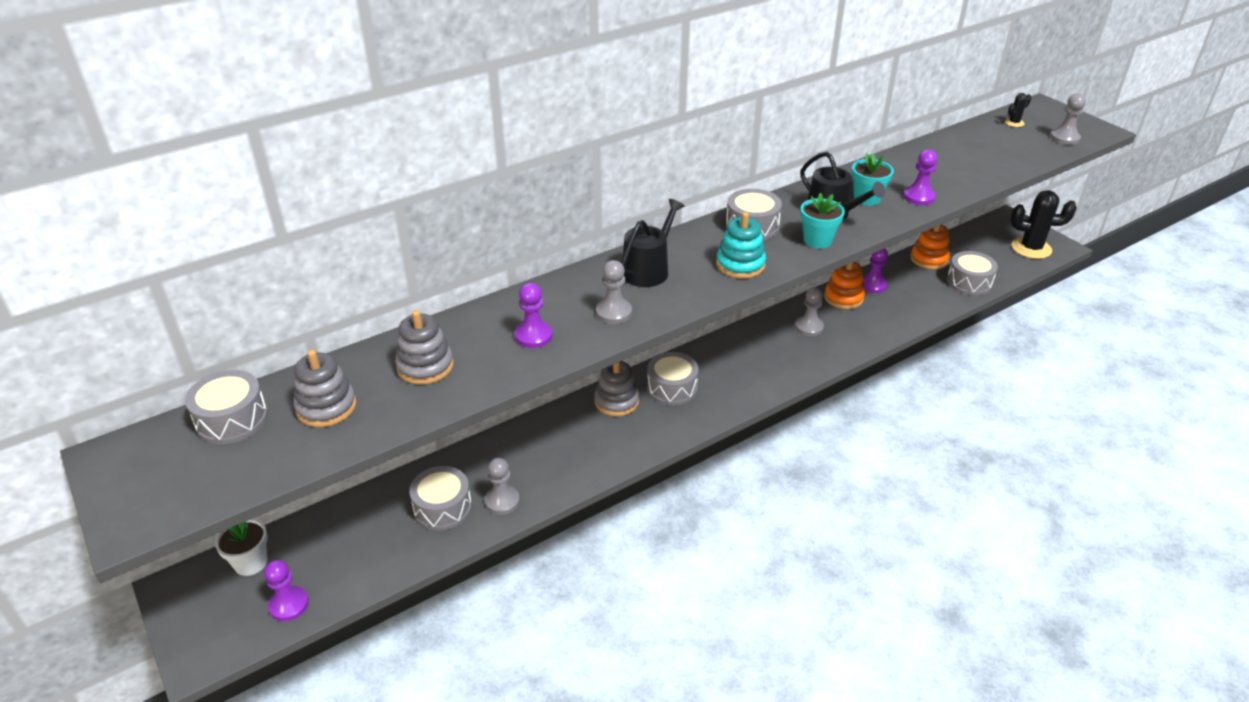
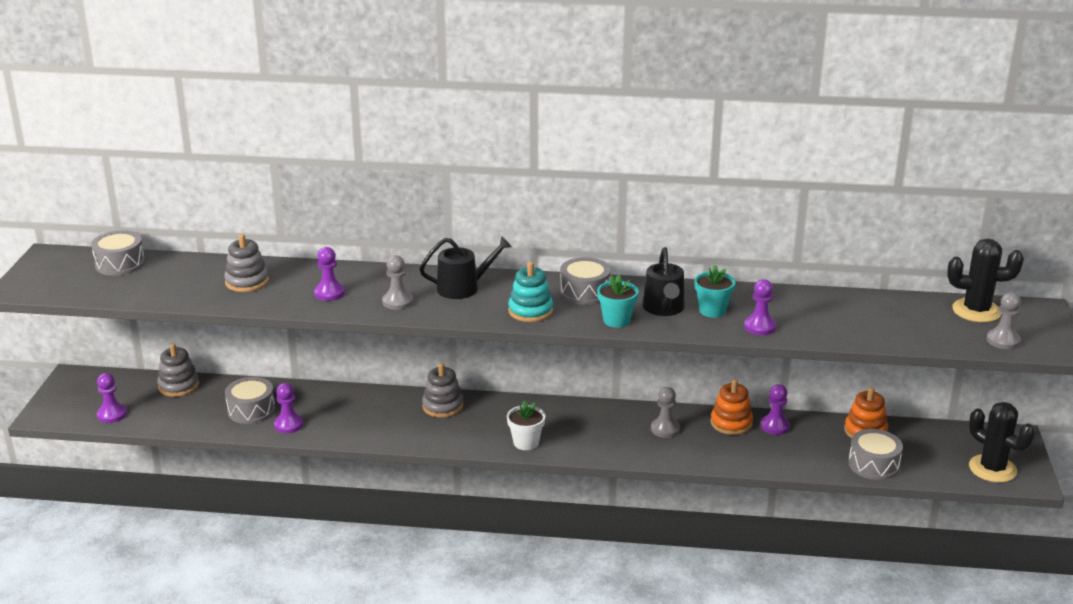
camera: 40 degrees right, 10 degrees down
white flower pot [215,518,268,576] -> white flower pot moved to [507,400,545,450]
grey stacking toy [293,350,356,427] -> grey stacking toy moved to [157,343,199,397]
grey pawn [485,458,520,515] -> purple pawn [274,383,303,433]
grey drum [647,352,699,405] -> none
black cactus [1005,93,1031,127] -> black cactus [947,238,1024,322], size x2.21

